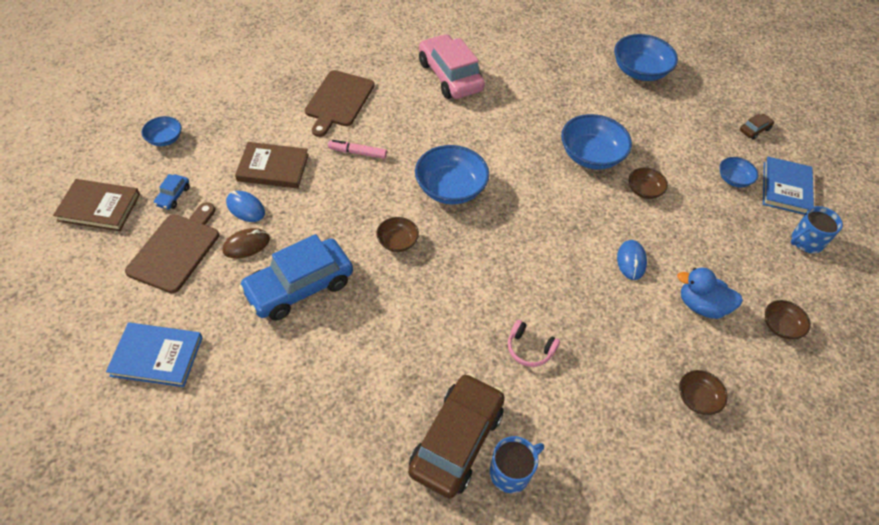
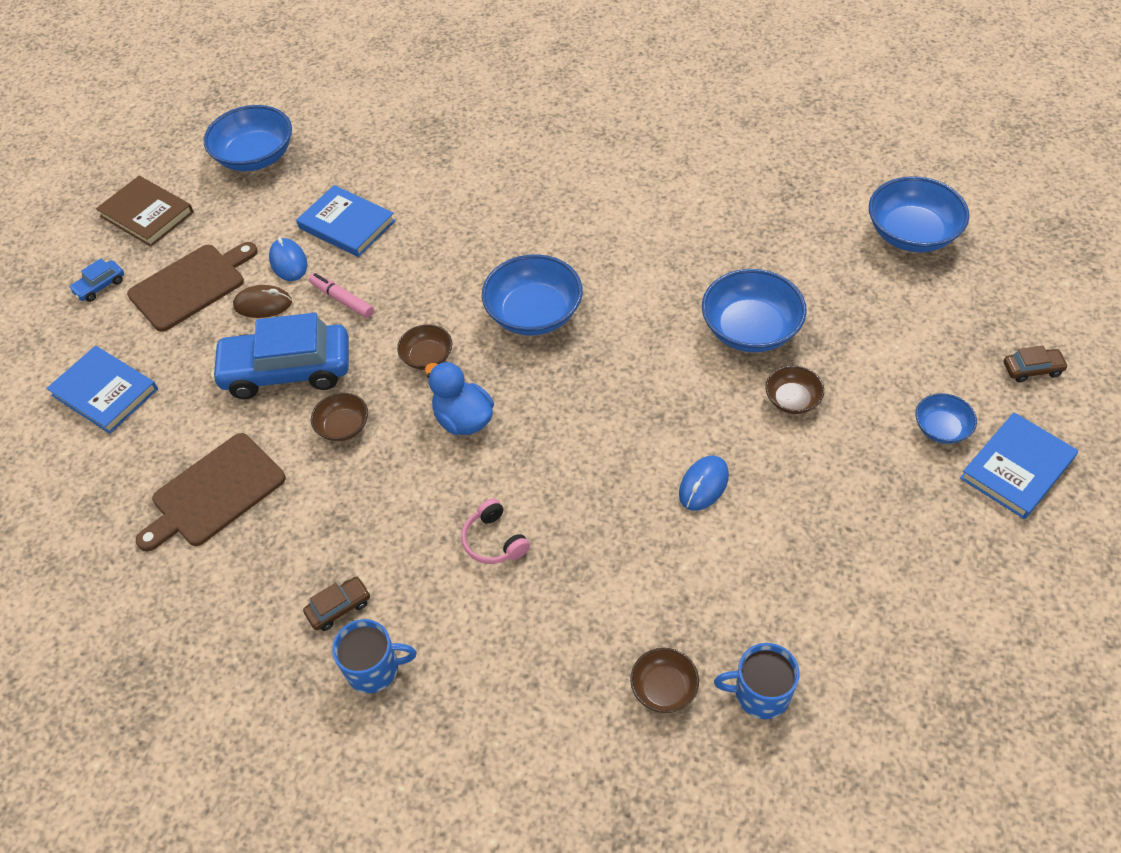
camera: 35 degrees right, 0 degrees up
blue bowl [142,116,182,146] -> blue bowl [204,105,292,171], size x1.85
blue car [154,174,190,210] -> blue car moved to [69,258,124,302]
brown book [235,142,309,188] -> blue book [296,185,395,257]
brown cutting board [305,70,375,137] -> brown cutting board moved to [136,433,286,552]
pink marker [328,140,387,159] -> pink marker moved to [309,273,374,318]
brown car [408,373,505,498] -> brown car [303,577,370,631], size x0.42
pink car [419,34,485,99] -> none
blue duck [677,267,743,319] -> blue duck moved to [425,361,494,435]
brown bowl [765,300,811,339] -> brown bowl moved to [311,393,368,441]
blue mug [791,206,843,253] -> blue mug moved to [714,643,800,719]

